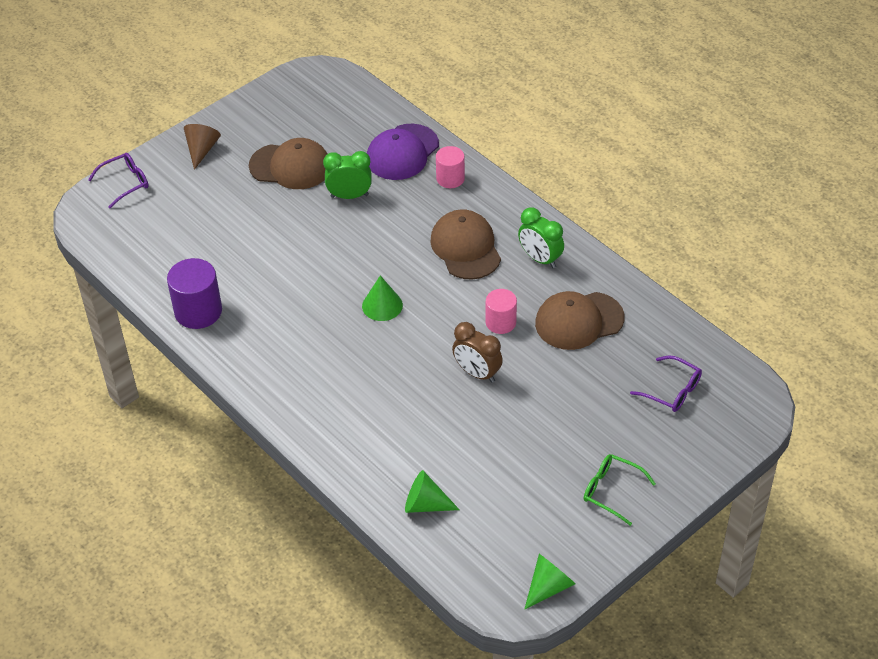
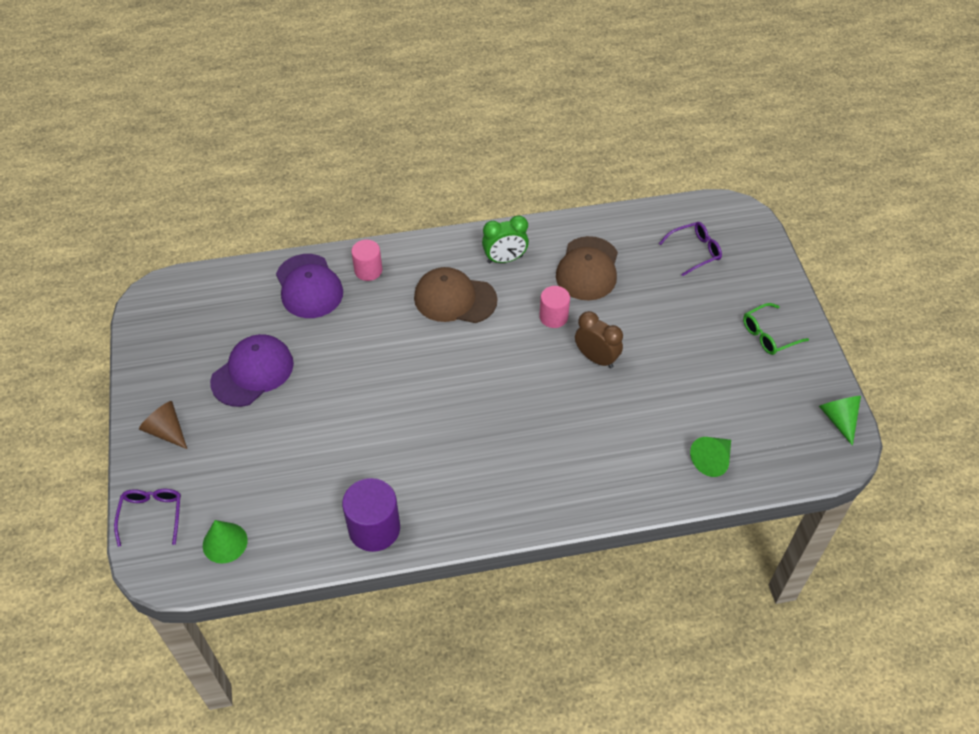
camera: 60 degrees left, 5 degrees up
brown cap [249,138,328,189] -> purple cap [210,334,294,407]
green clock [323,151,372,199] -> none
green cone [362,275,403,321] -> green cone moved to [203,520,248,563]
brown clock [452,322,503,383] -> brown clock turned 120 degrees counterclockwise [575,311,623,368]

